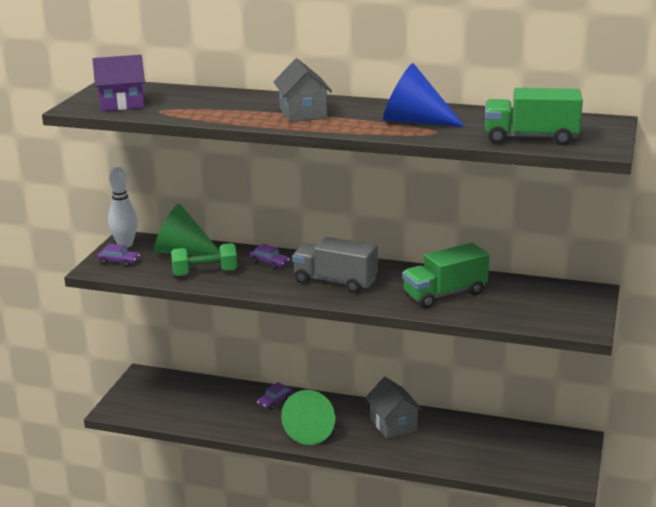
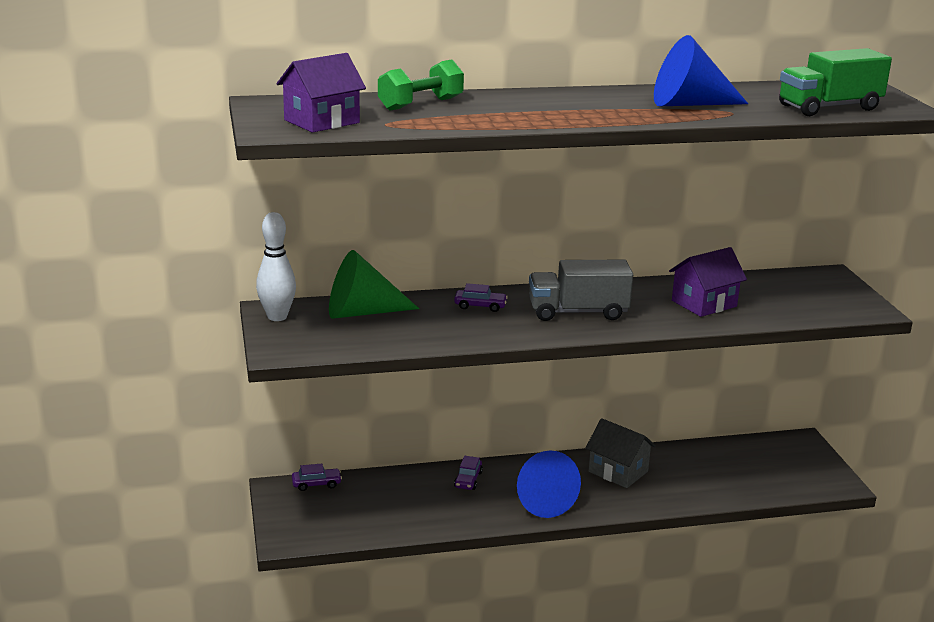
camera: 30 degrees left, 0 degrees up
purple car [97,244,140,267] -> purple car moved to [292,464,342,491]
green dumbbell [171,243,237,276] -> green dumbbell moved to [378,59,464,111]
grey house [273,58,332,122] -> none
green cone [281,390,335,445] -> blue cone [517,450,581,518]
green truck [402,243,489,308] -> purple house [669,247,747,317]

